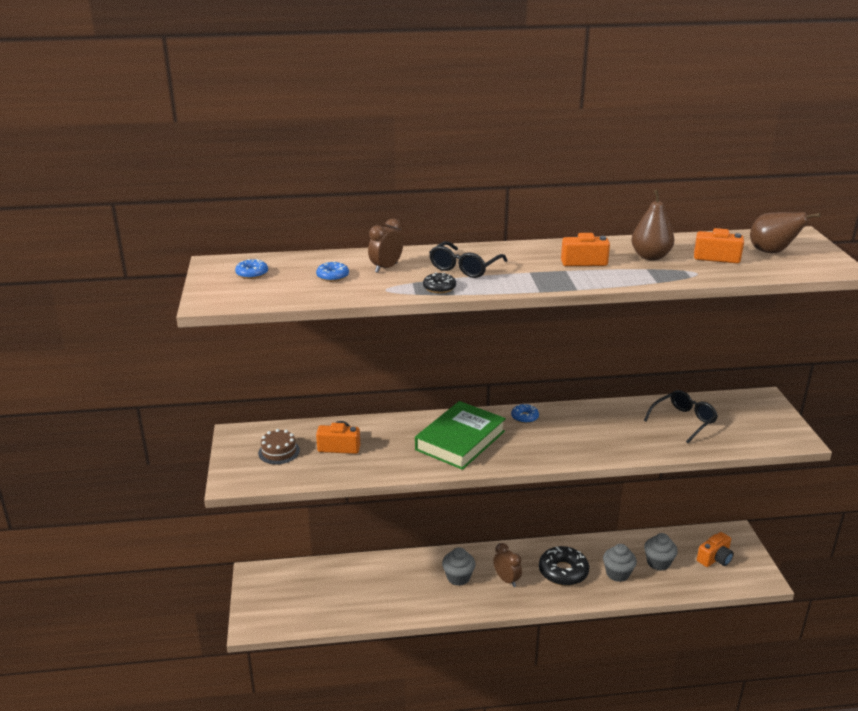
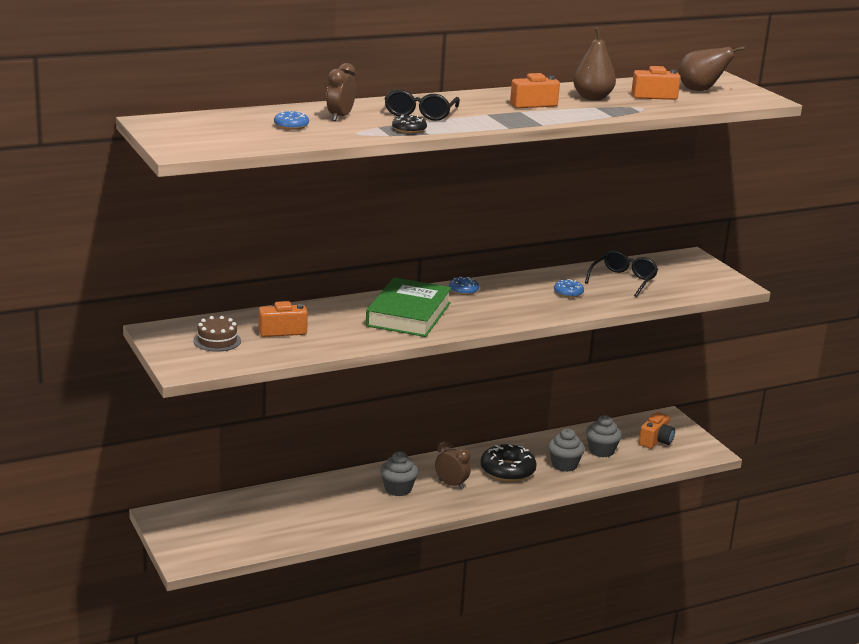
camera: 20 degrees left, 5 degrees down
blue donut [235,259,268,279] -> blue donut moved to [554,279,584,298]

